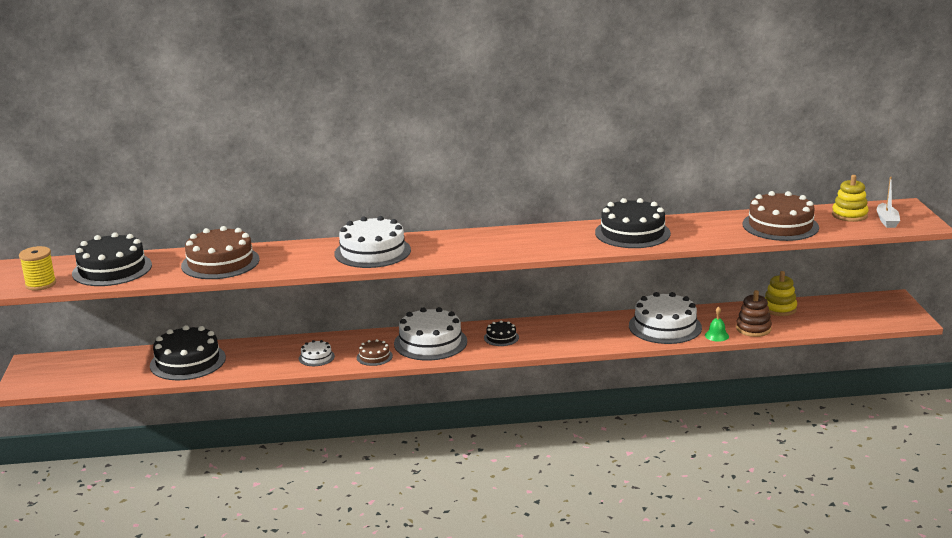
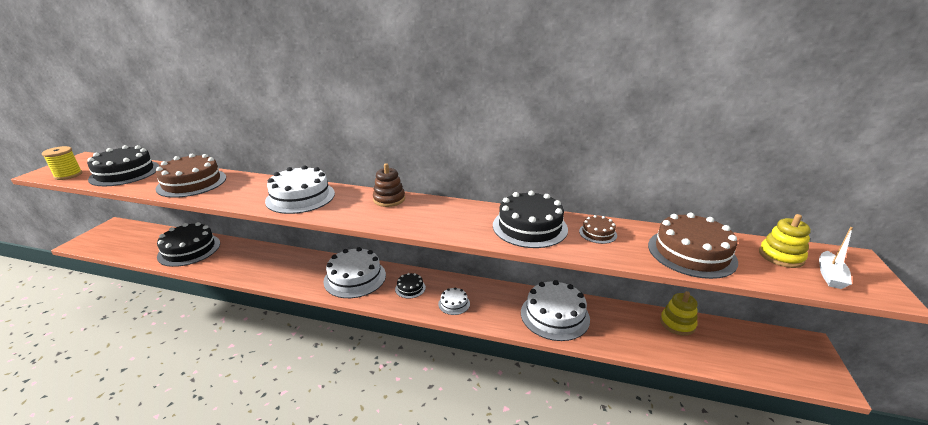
camera: 20 degrees right, 5 degrees up
white cake [299,340,335,366] -> white cake moved to [438,287,470,315]
brown cake [357,339,393,366] -> brown cake moved to [579,215,617,244]
green bell [705,306,729,342] -> none
brown stacking toy [736,290,772,337] -> brown stacking toy moved to [373,163,405,207]

